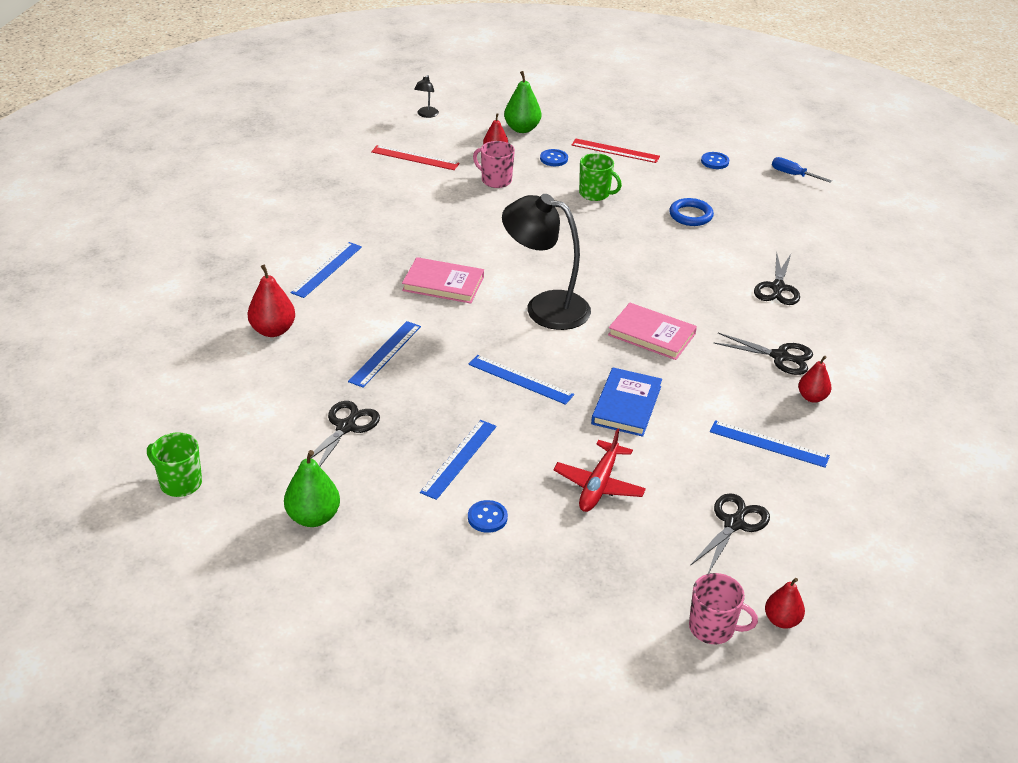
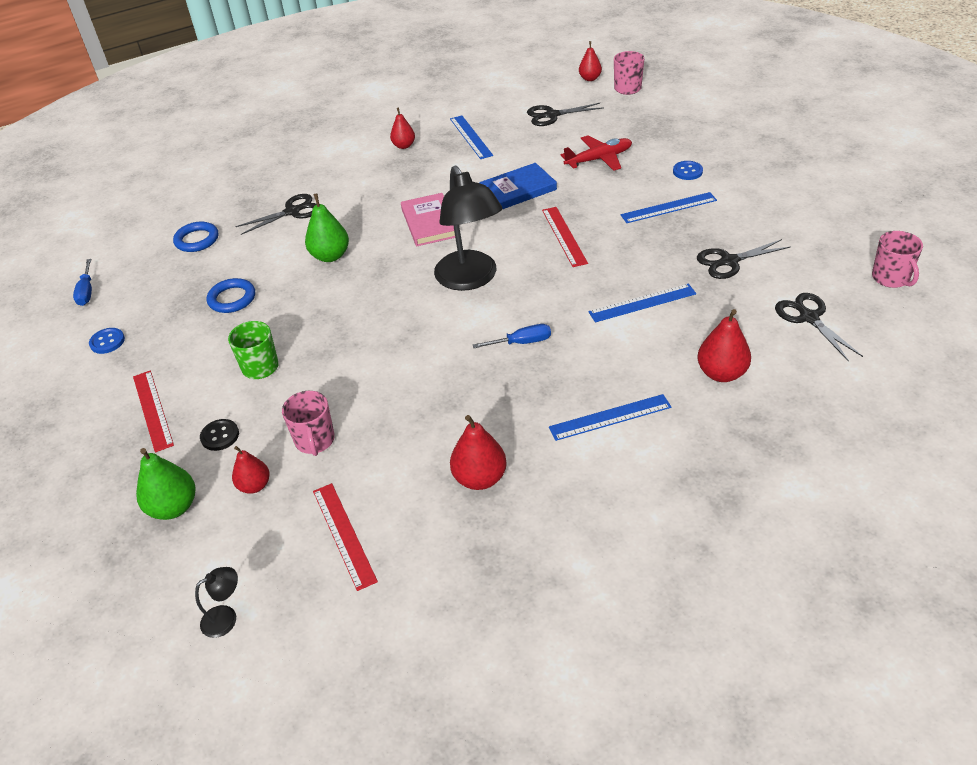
camera: 130 degrees left, 5 degrees up
green mug [147,433,202,497] -> pink mug [872,231,923,288]
green pear [284,450,340,527] -> green pear moved to [305,193,349,262]
pink book [402,257,484,304] -> blue screwdriver [473,324,551,348]
blue ruler [468,355,574,405] -> red ruler [542,207,588,267]
blue button [540,149,568,166] -> black button [200,419,239,451]
black scissors [714,333,813,375] -> black scissors moved to [775,293,863,362]
none -> blue ring [173,222,218,252]
none -> red pear [450,415,507,490]

